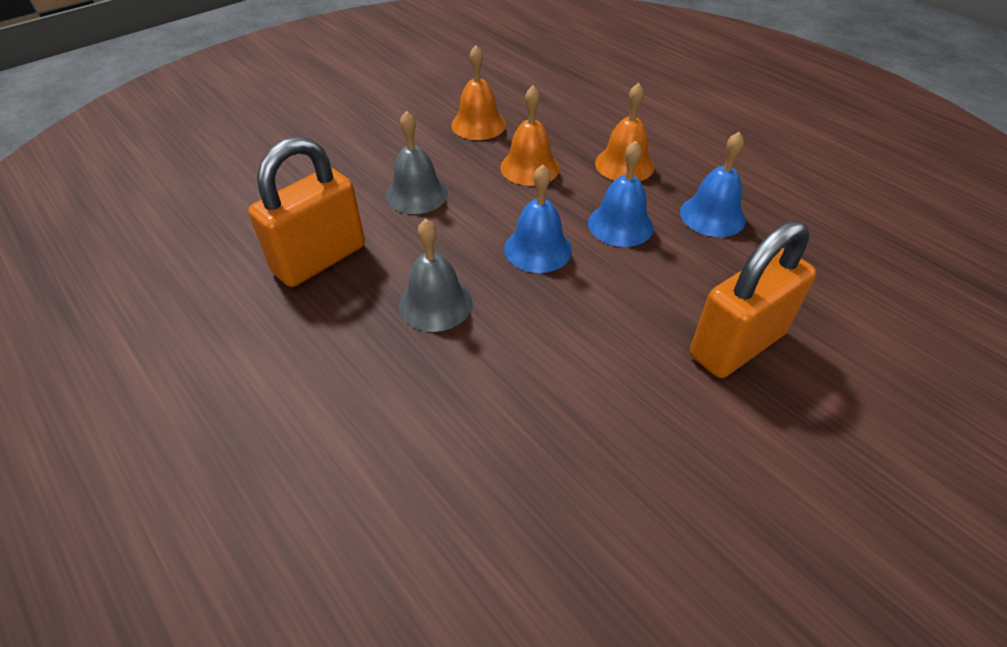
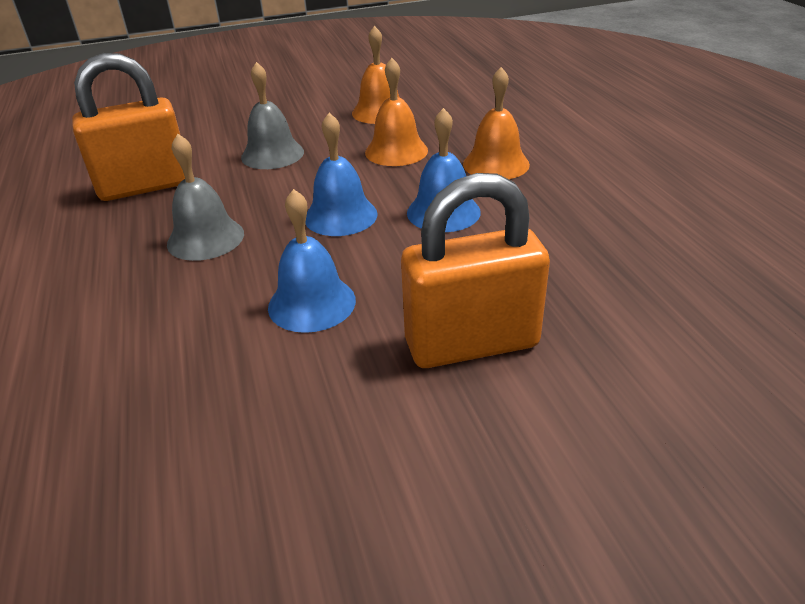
camera: 25 degrees right, 10 degrees down
blue bell [680,132,746,237] -> blue bell moved to [268,189,356,333]

